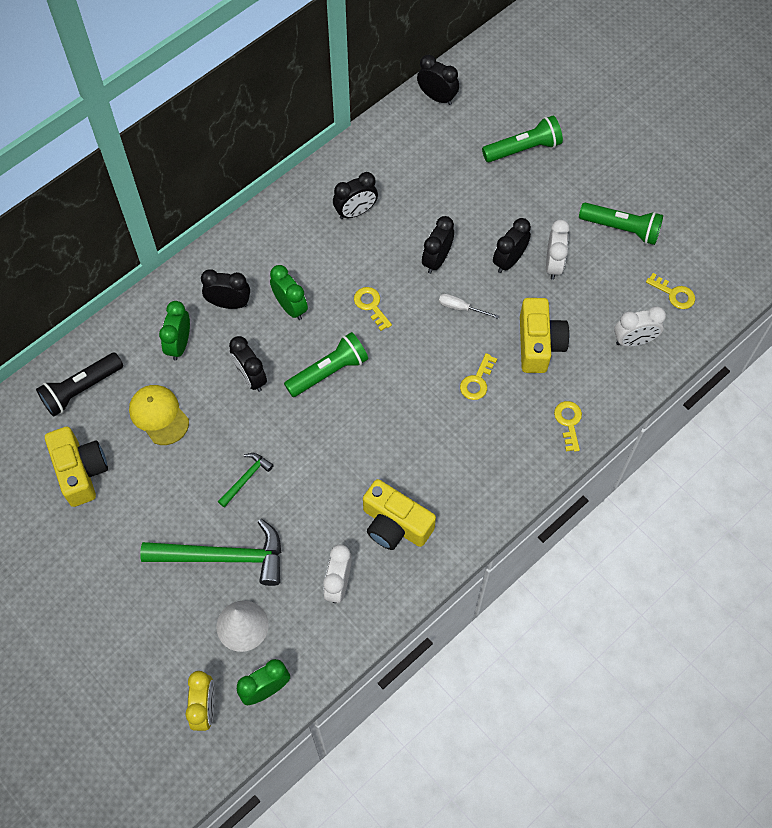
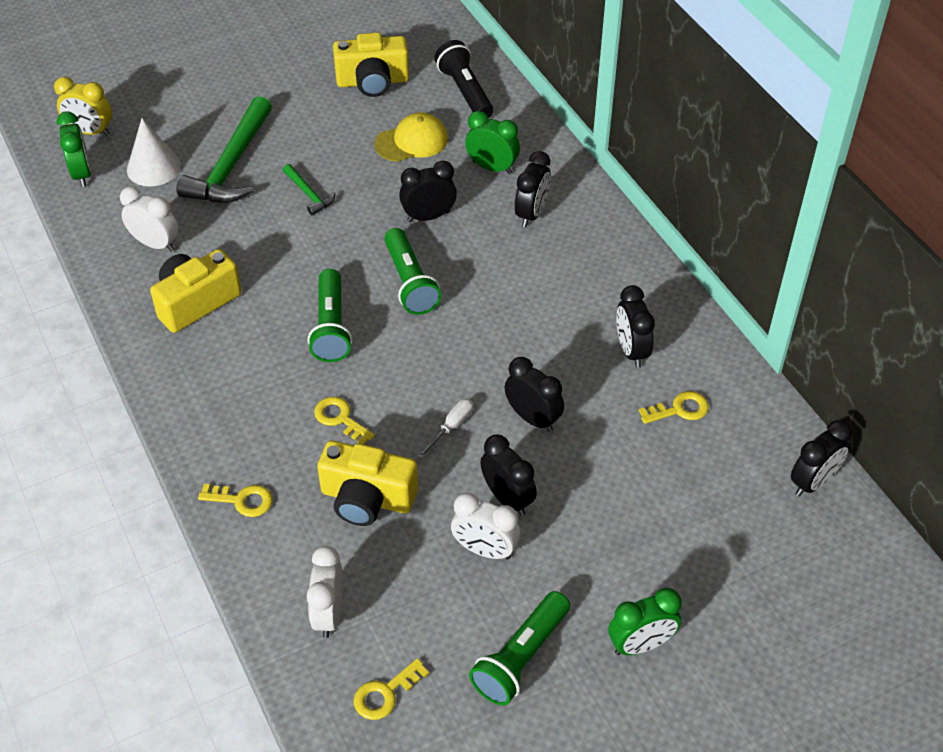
camera: 105 degrees right, 15 degrees down
green clock [270,265,308,320] -> green clock moved to [608,588,681,655]
yellow key [354,287,392,331] -> yellow key moved to [639,391,709,424]
green flashlight [482,116,563,162] -> green flashlight moved to [308,269,352,362]

